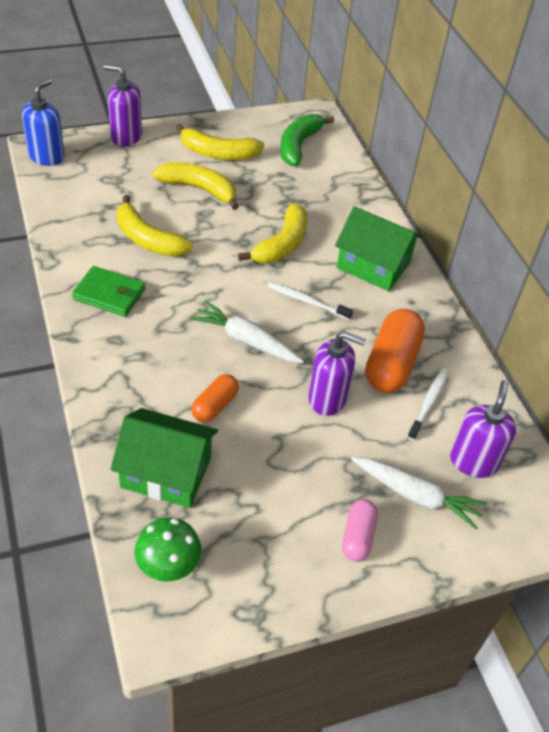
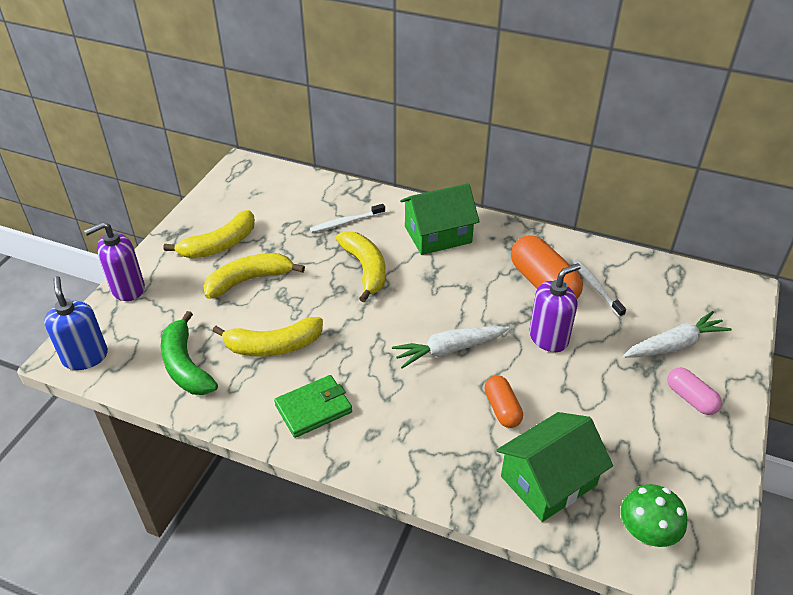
camera: 45 degrees left, 5 degrees down
white toothbrush [268,282,353,320] -> white toothbrush moved to [310,204,385,233]
green banana [280,114,334,166] -> green banana moved to [160,311,218,395]
purple soap dispenser [450,380,516,478] -> none

